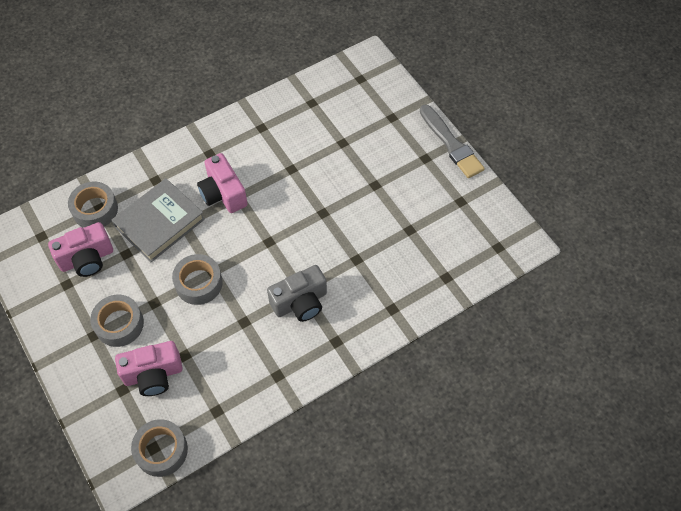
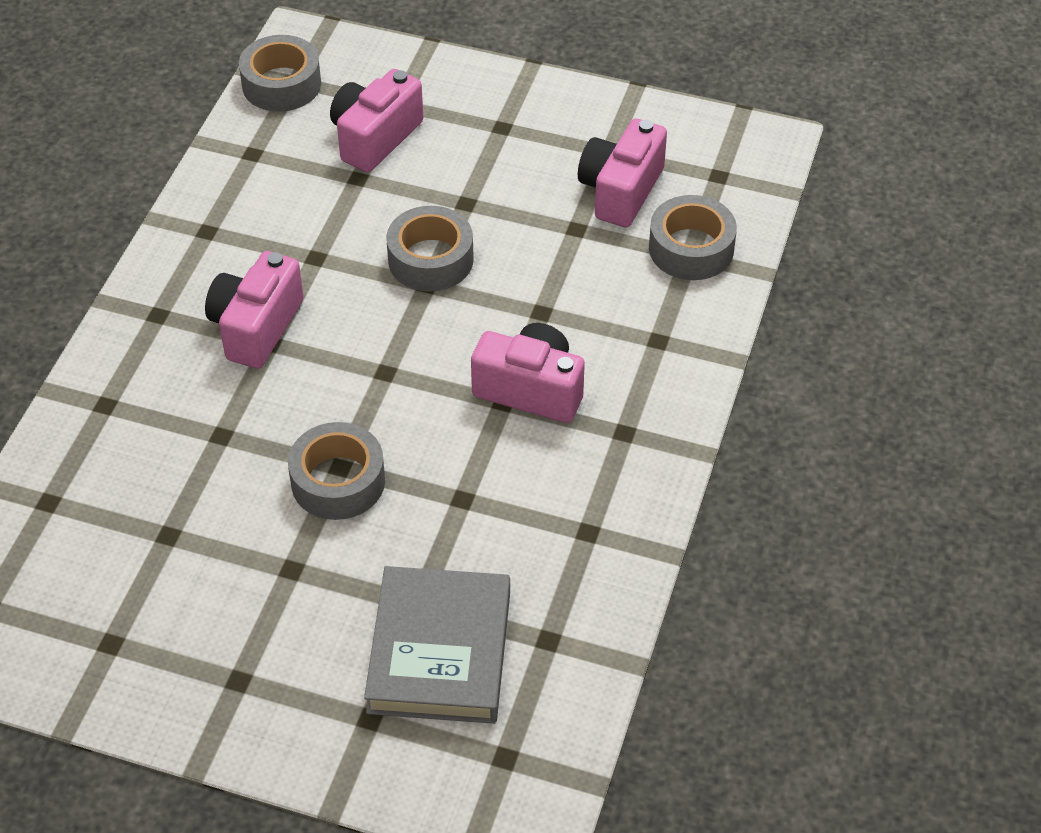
camera: 140 degrees right, 10 degrees down
grey tape [90,295,144,347] -> grey tape moved to [288,422,385,520]
grey book [111,178,205,262] -> grey book moved to [364,566,510,724]
grey camera [267,265,327,322] -> pink camera [205,251,304,369]
grey brush [420,105,485,178] -> none

